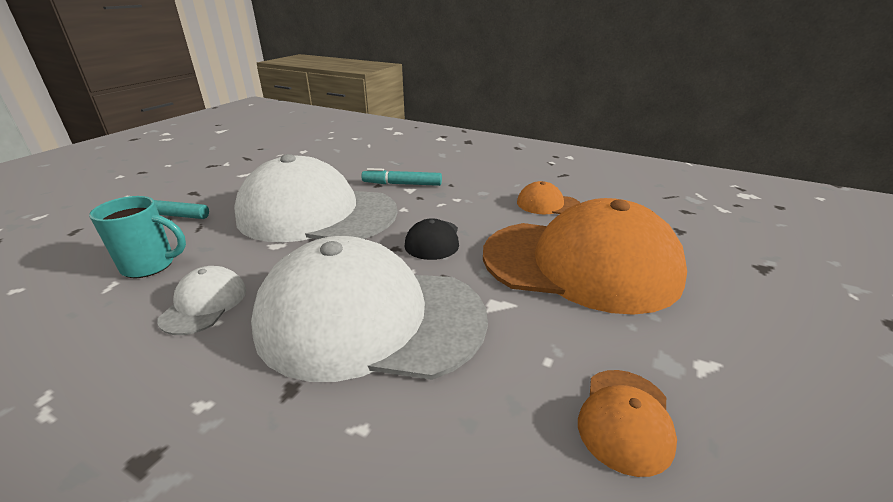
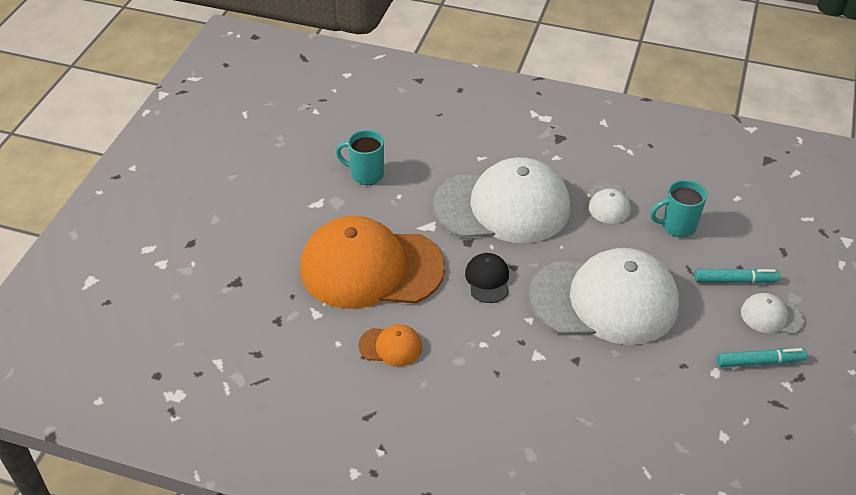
camera: 170 degrees right, 15 degrees up
turquoise marker [361,168,442,186] -> turquoise marker moved to [717,348,807,367]
orange cap [578,370,677,477] -> turquoise mug [336,130,384,185]
none -> white cap [741,293,805,334]

